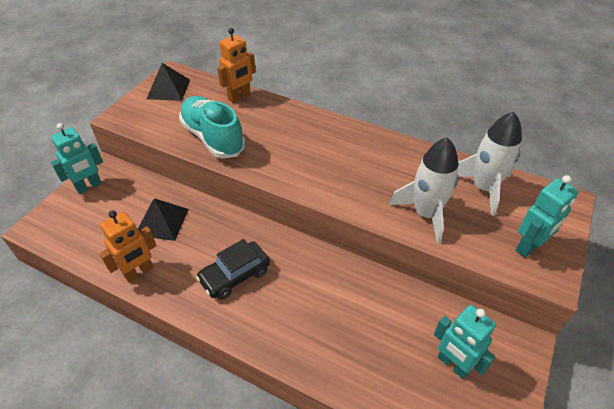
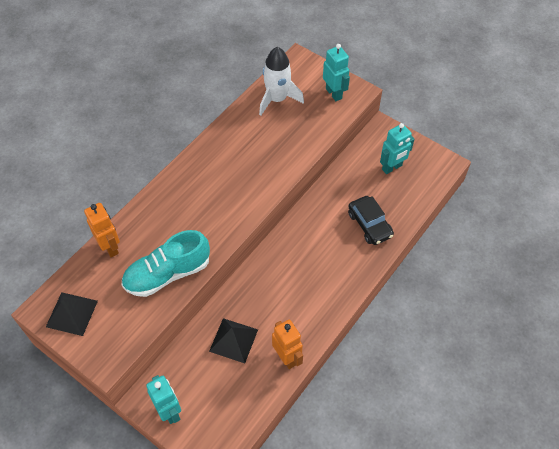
camera: 80 degrees left, 10 degrees up
black car [196,239,270,300] -> black car moved to [348,196,394,245]
white rocket [389,137,459,244] -> none

